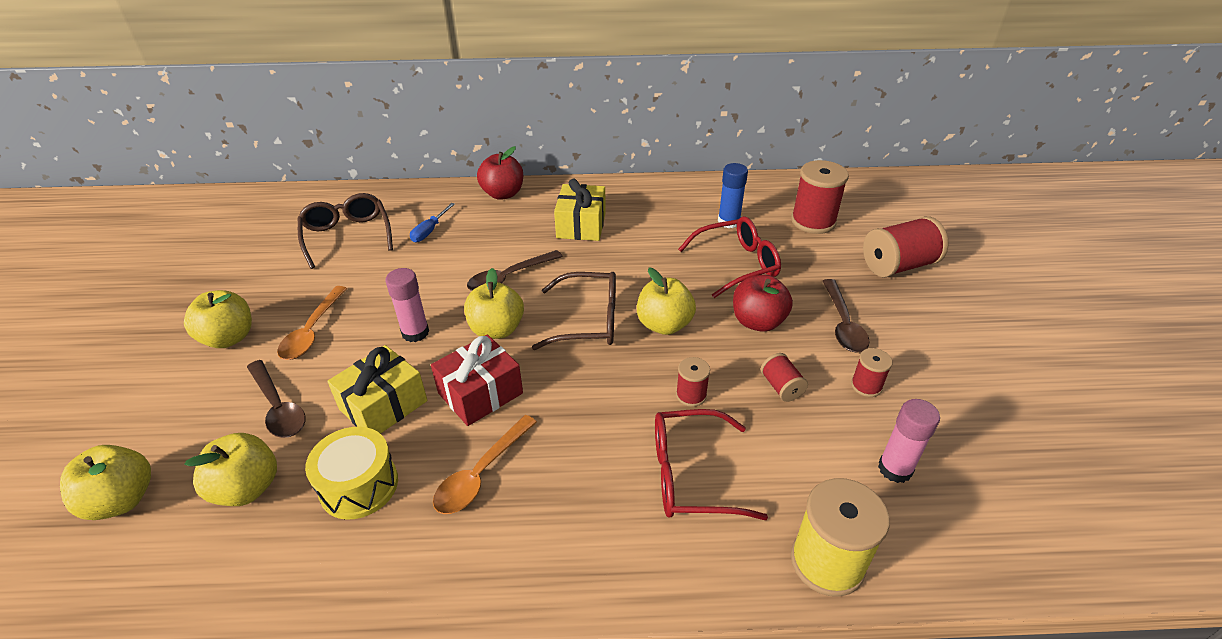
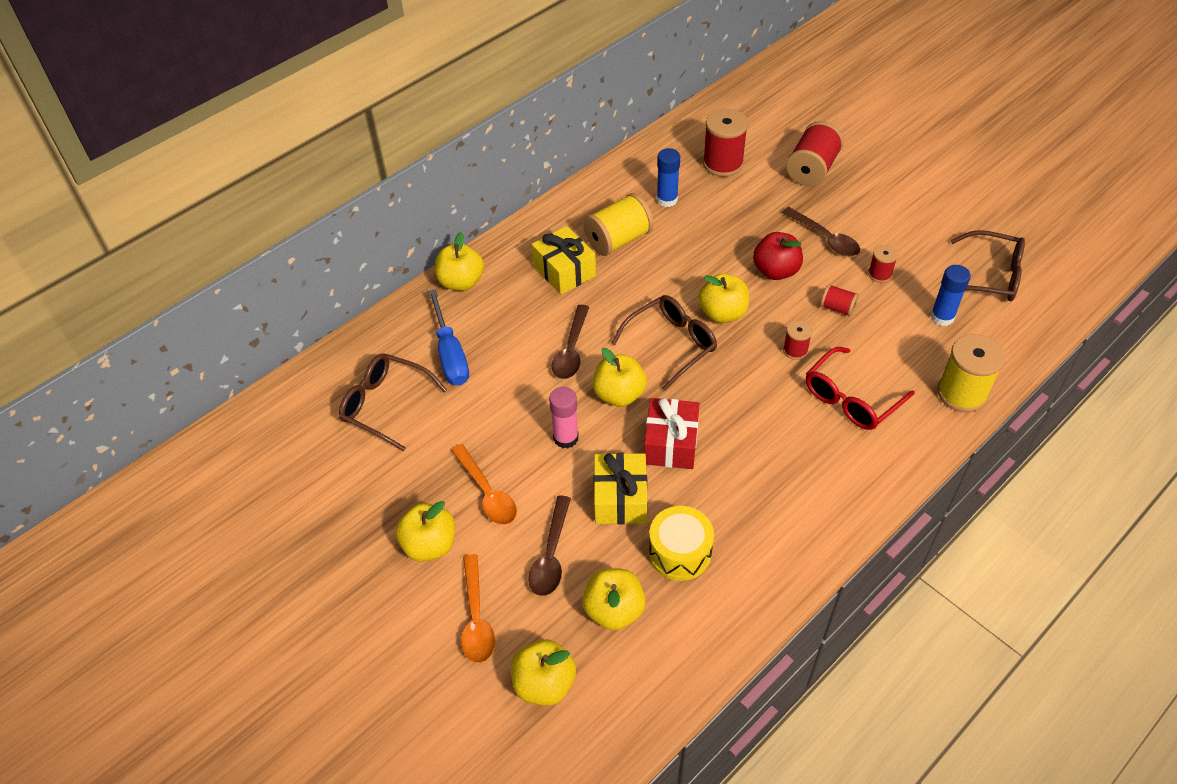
camera: 40 degrees left, 10 degrees up
brown spoon [247,360,305,438] -> brown spoon turned 90 degrees clockwise [528,496,571,596]
blue screwdriver [410,203,455,242] -> blue screwdriver [428,289,469,386], size x1.74
orange spoon [433,415,537,514] -> orange spoon moved to [461,554,495,663]
red apple [477,146,523,200] -> yellow apple [435,232,484,291]
red glasses [678,216,781,298] -> none
pink glue stick [878,399,940,483] -> blue glue stick [930,265,971,326]
none -> yellow spool [583,193,653,256]
none -> brown glasses [951,230,1025,301]

